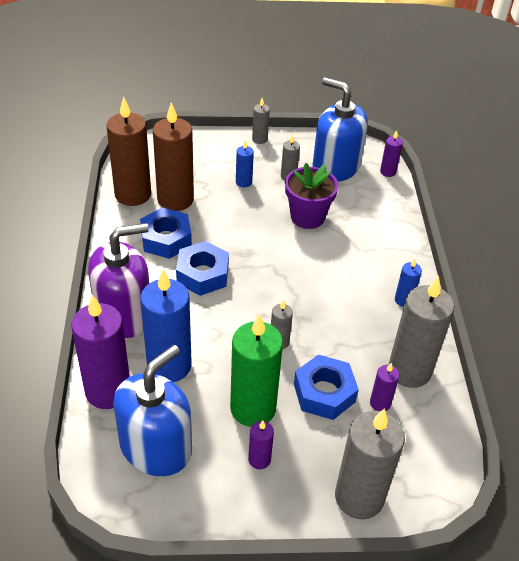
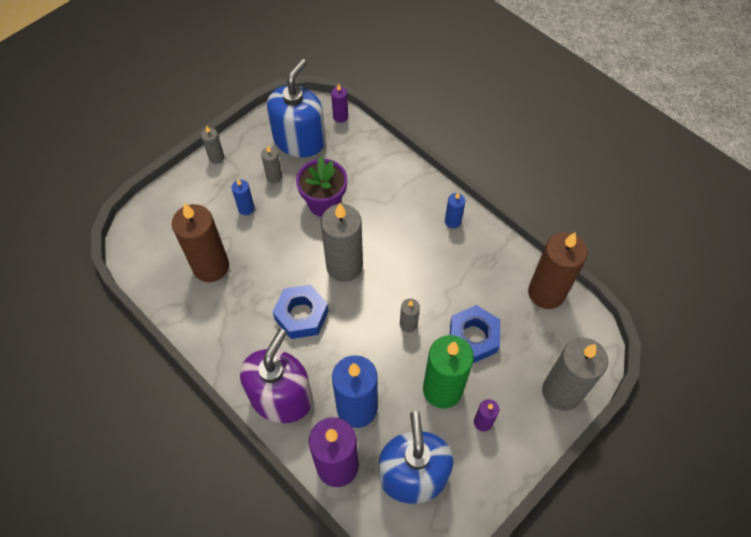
camera: 40 degrees left, 15 degrees up
brown candle [107,97,151,206] -> brown candle moved to [528,232,588,309]
blue nut [140,207,192,259] -> none
blue soap dispenser [313,77,368,182] -> blue soap dispenser turned 120 degrees clockwise [267,59,326,157]
purple candle [370,363,399,411] -> none
grey candle [389,276,454,388] -> grey candle moved to [321,203,363,282]

